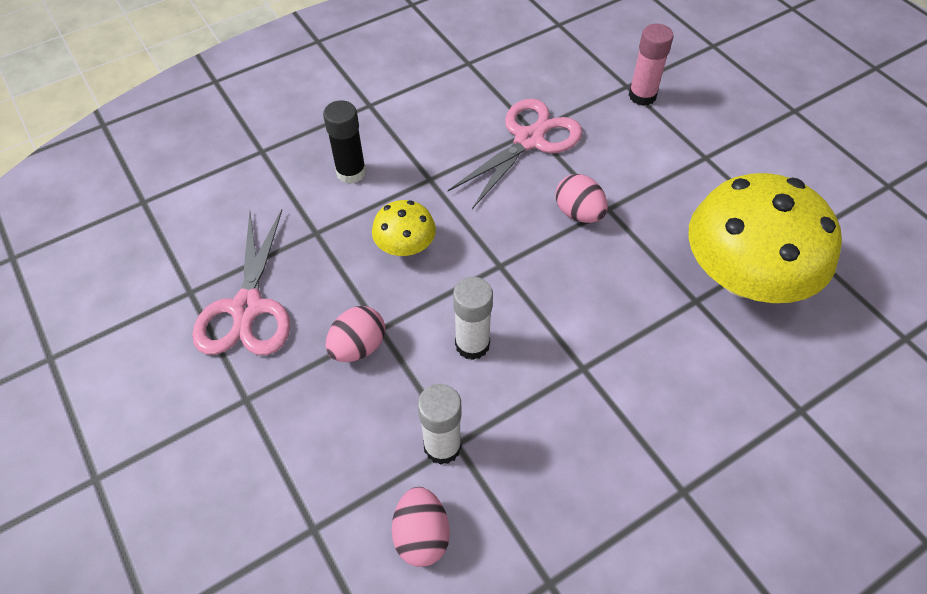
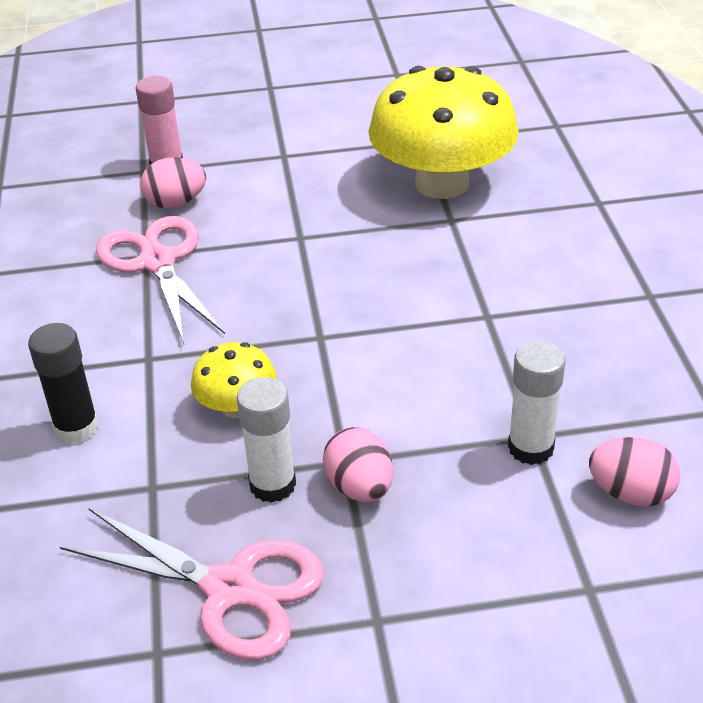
camera: 65 degrees left, 15 degrees down
white glue stick [453,277,493,360] -> white glue stick moved to [237,377,296,503]
pink egg [555,174,608,223] -> pink egg moved to [140,157,206,208]

